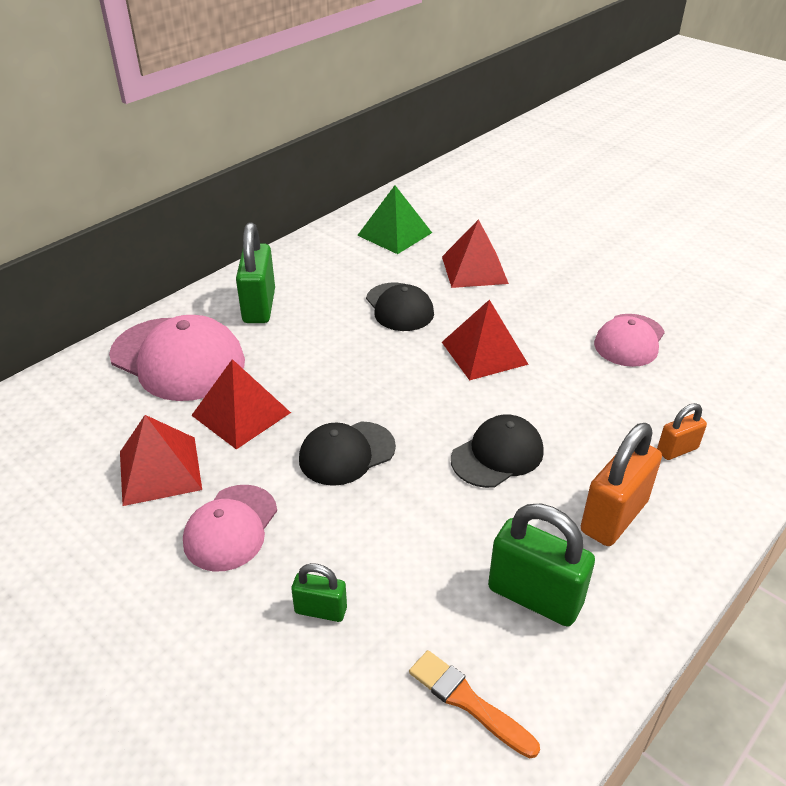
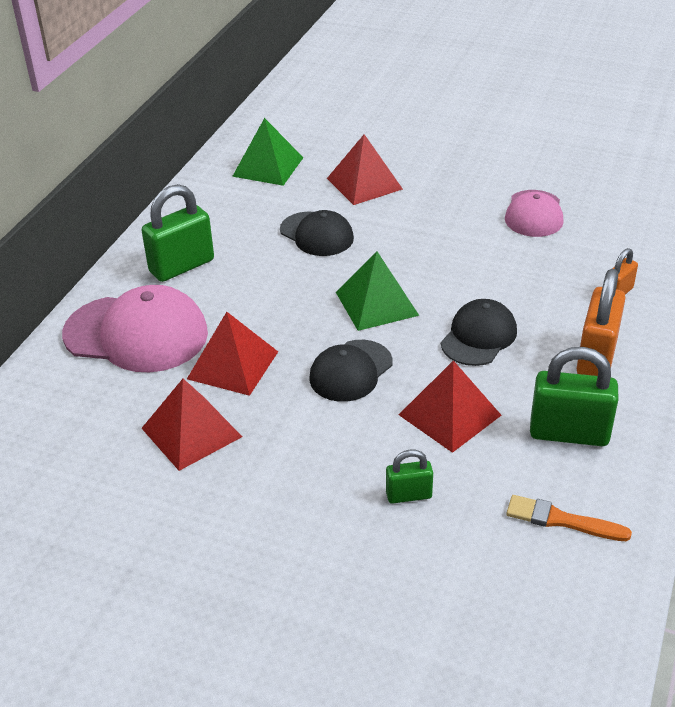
camera: 20 degrees left, 0 degrees up
pink cap [183,485,277,571] -> none
green padlock [236,222,275,323] -> green padlock turned 75 degrees clockwise [141,184,214,282]
red pyramid [442,300,529,381] -> red pyramid moved to [399,360,502,453]
none -> green pyramid [336,251,419,331]

